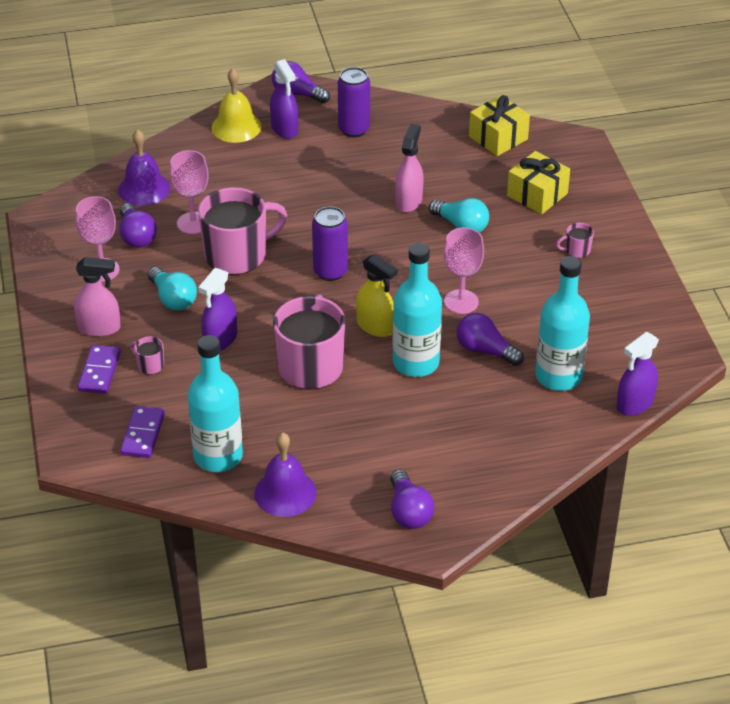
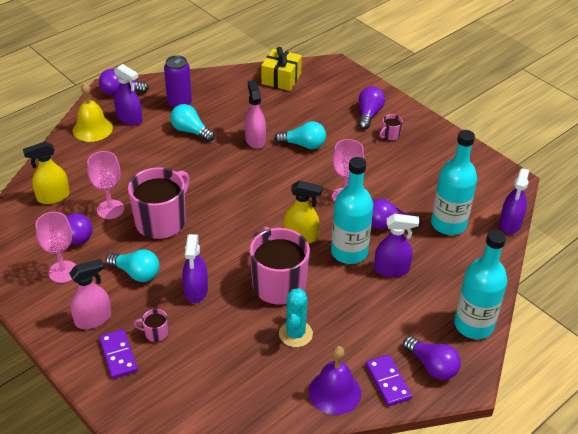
camera: 30 degrees left, 0 degrees up
purple bell [118,129,170,206] -> yellow spray bottle [23,142,70,204]
purple domino [120,406,165,458] -> purple domino moved to [366,355,412,406]
turquoise bottle [187,335,243,472] -> turquoise bottle moved to [454,229,507,339]
purple can [312,206,348,281] -> none
yellow gift [507,151,570,214] -> none
none -> turquoise light bulb [170,104,214,142]
none -> turquoise cactus [279,288,313,347]
none -> purple light bulb [359,86,385,129]
none -> purple spray bottle [374,214,419,277]

